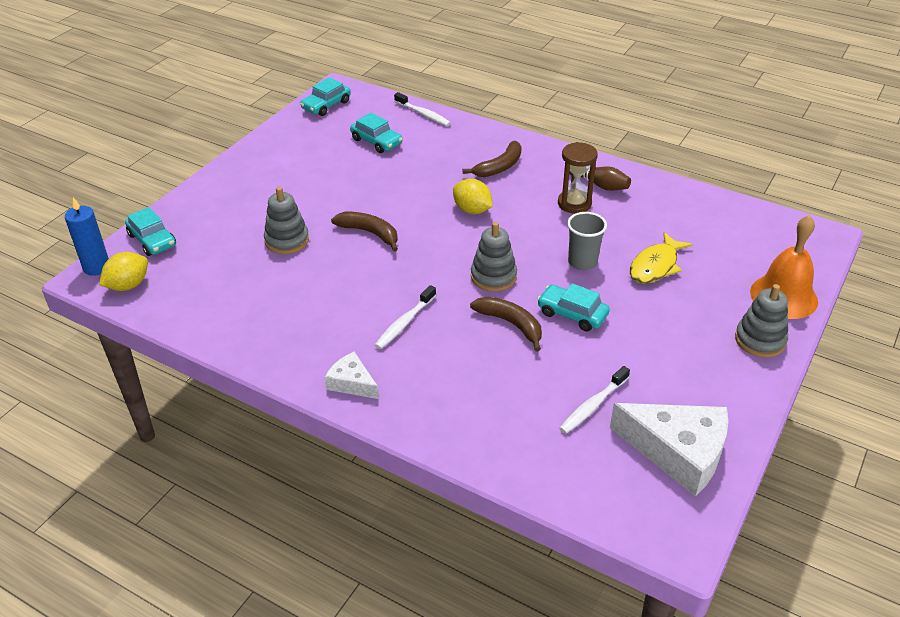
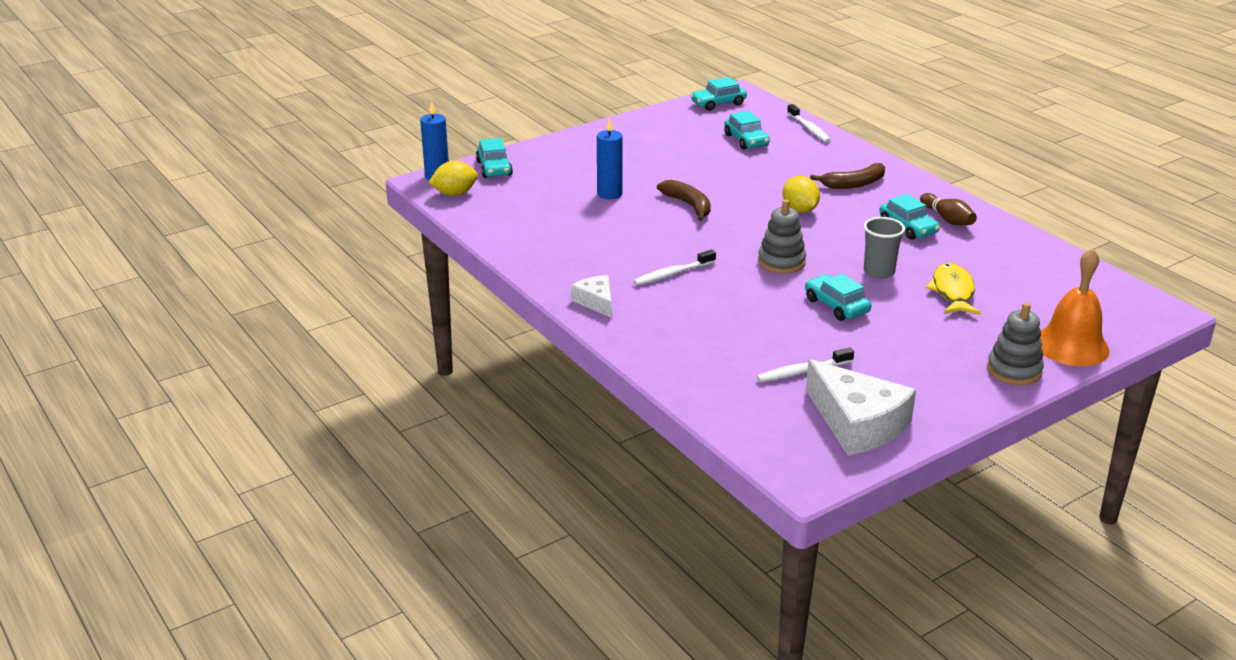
camera: 25 degrees right, 10 degrees down
grey stacking toy [264,187,309,254] -> blue candle [597,117,623,199]
brown banana [470,297,542,351] -> none
brown hourglass [558,142,598,214] -> turquoise car [879,194,940,240]
yellow fish [630,232,693,284] -> yellow fish turned 120 degrees clockwise [926,263,981,315]

